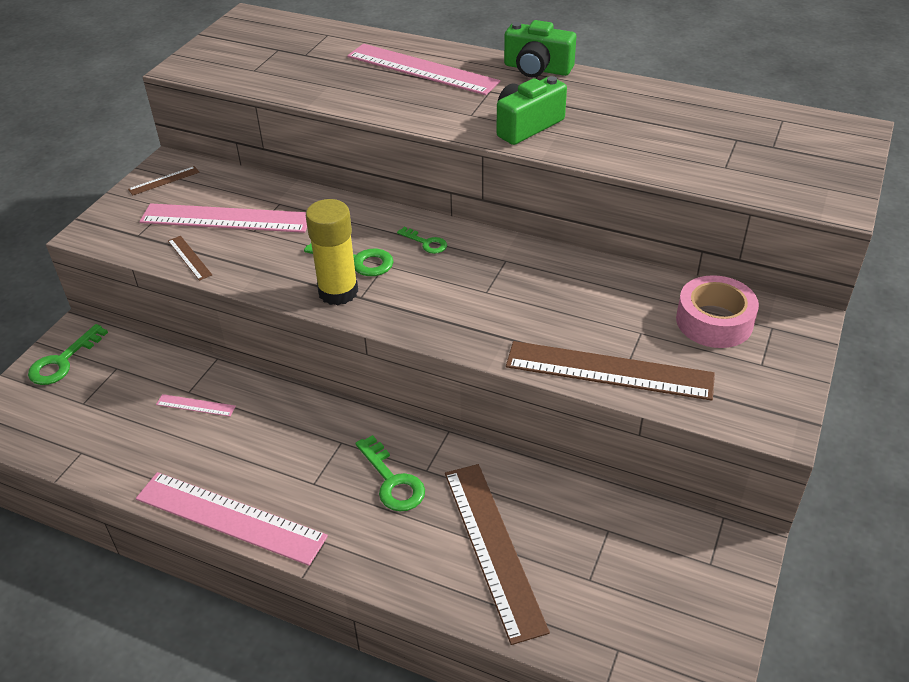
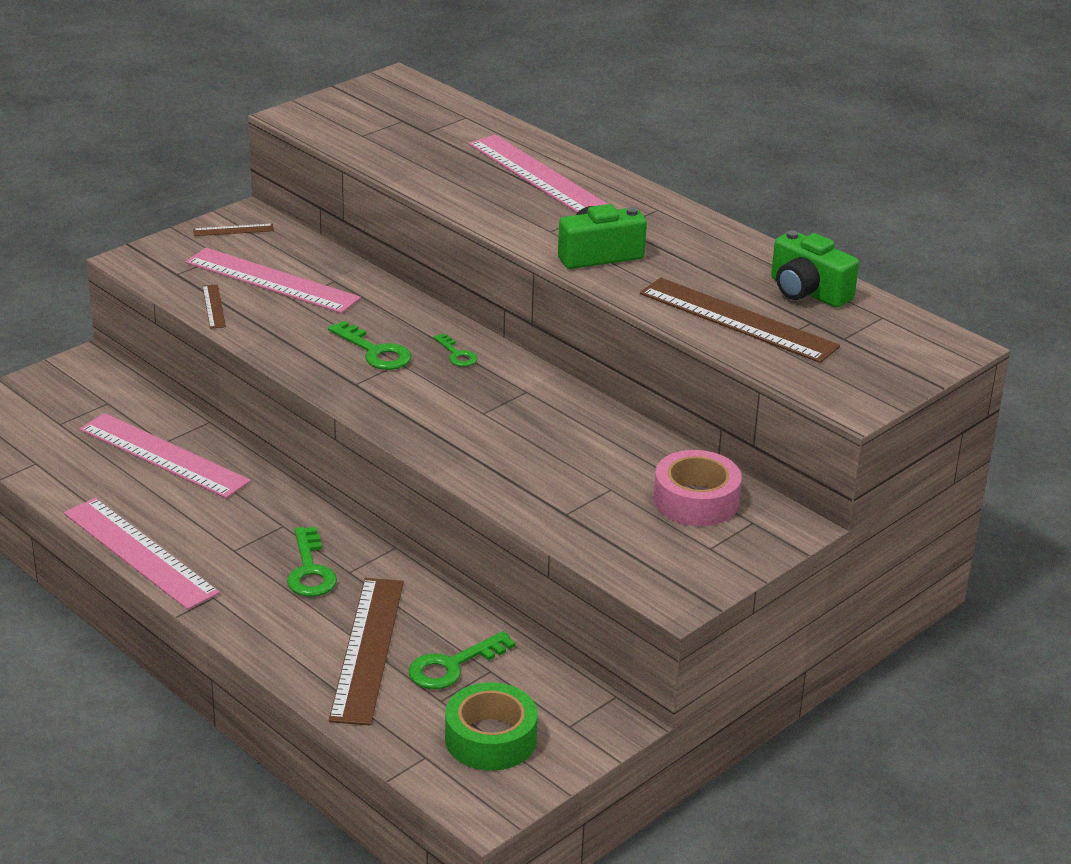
camera: 20 degrees right, 10 degrees down
green key [28,324,108,385] -> green key moved to [408,631,516,689]
pink ruler [156,394,236,417] -> pink ruler [80,413,251,498], size x2.29
yellow glue stick [306,199,358,305] -> none
green camera [504,20,576,77] -> green camera moved to [771,230,859,308]
brown ruler [506,341,715,401] -> brown ruler moved to [640,278,840,363]
none -> green tape [445,682,537,771]

